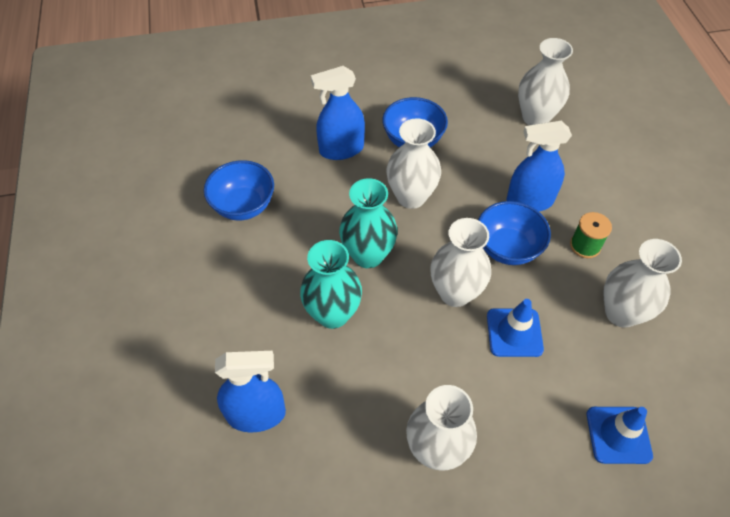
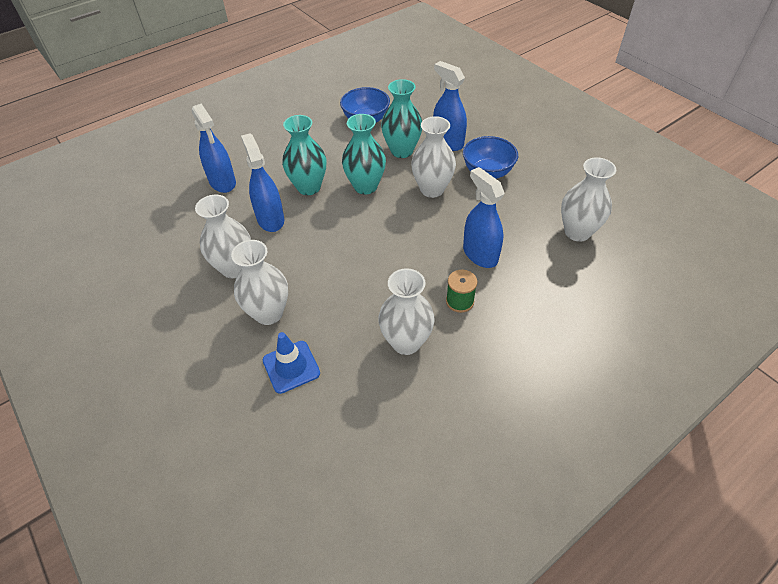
camera: 65 degrees right, 5 degrees down
white vase [430,218,491,307] -> white vase moved to [231,240,288,325]
blue bowl [478,201,551,265] -> none
blue traffic cone [487,299,544,357] -> none
none -> blue spray bottle [241,133,284,232]
none -> turquoise vase [381,79,422,158]

